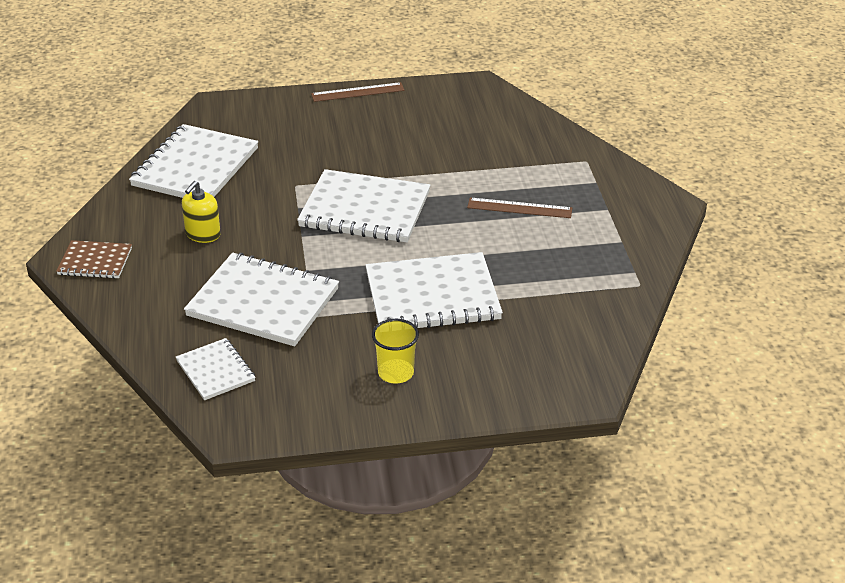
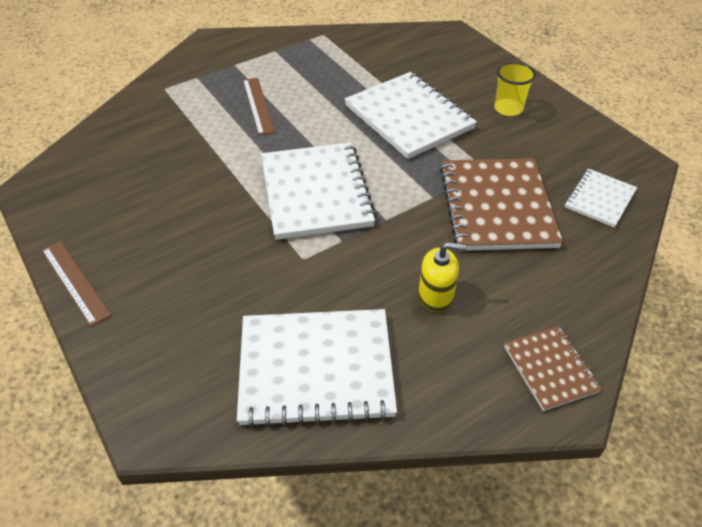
camera: 115 degrees left, 10 degrees up
white notebook [184,253,339,346] -> brown notebook [440,158,563,251]

